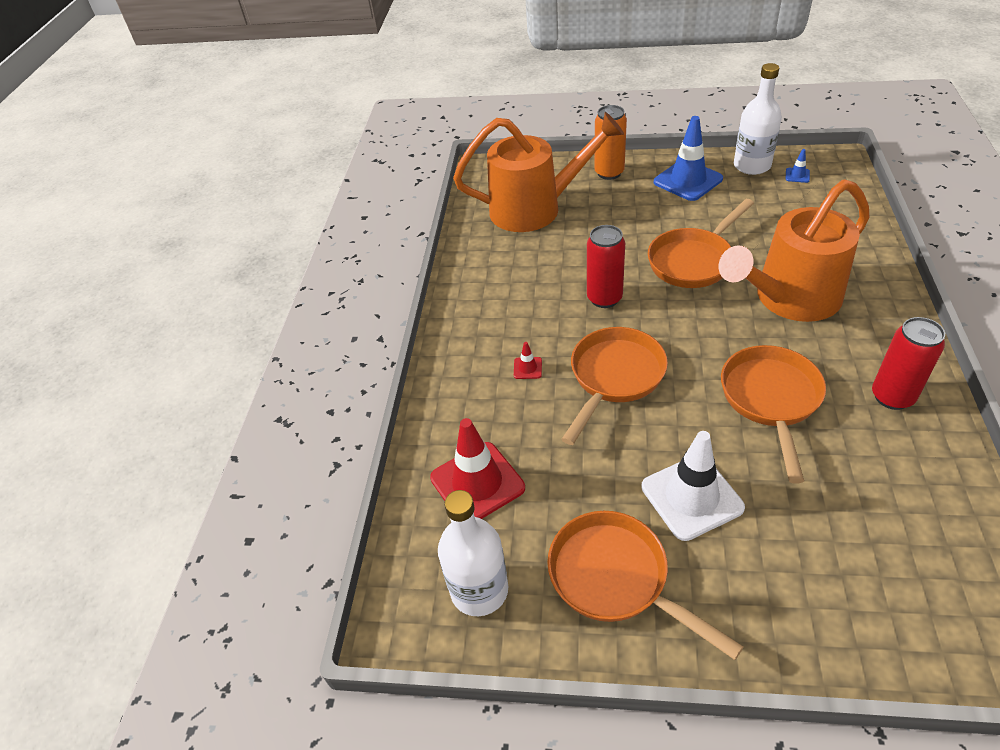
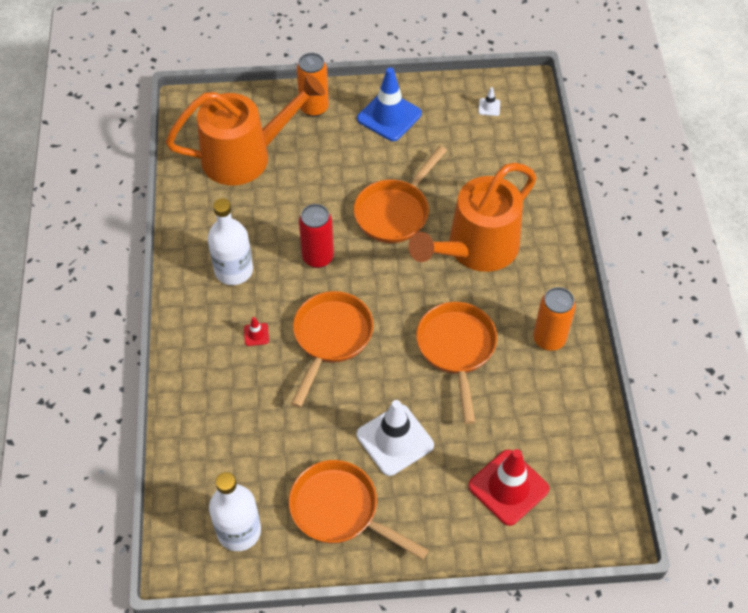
camera: 15 degrees left, 10 degrees up
red traffic cone [430,418,525,519] -> red traffic cone moved to [468,449,549,526]
white bottle [734,63,782,175] -> white bottle moved to [208,198,253,285]
blue traffic cone [786,149,810,183] -> white traffic cone [478,87,500,116]
red can [872,317,945,410] -> orange can [533,287,576,351]

